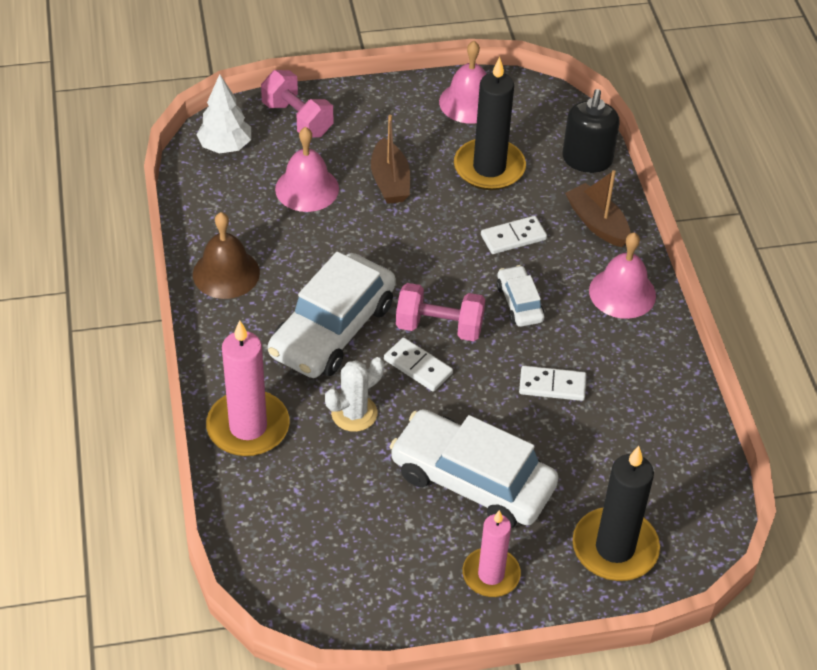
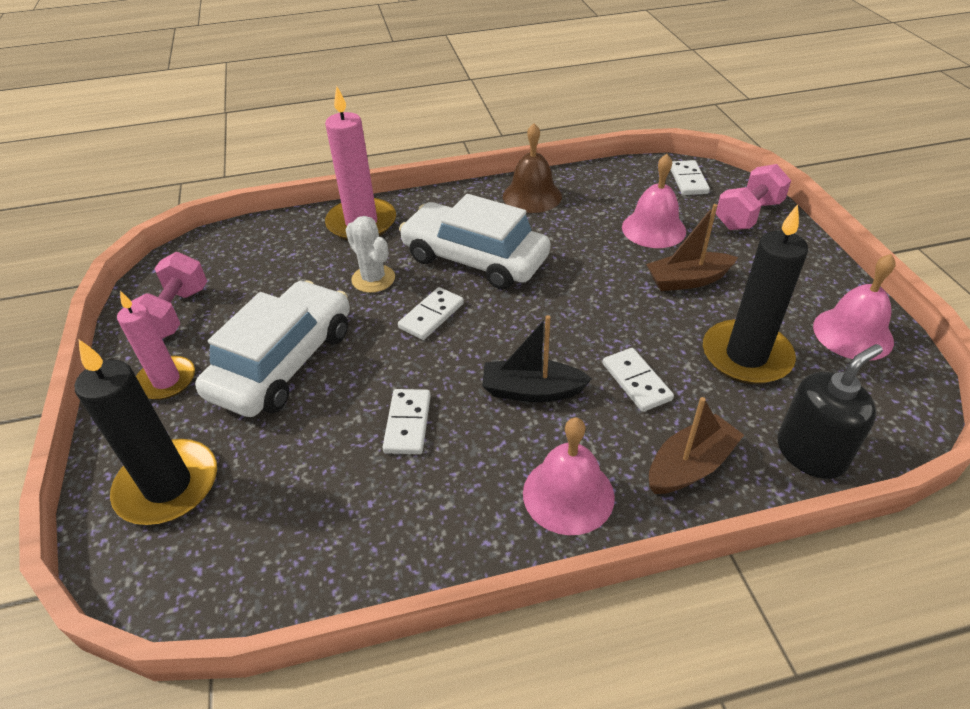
camera: 90 degrees right, 5 degrees down
white tree [196,74,251,154] -> white domino [670,160,710,195]
pink dumbbell [396,283,485,341] -> pink dumbbell moved to [131,252,207,339]
white car [497,265,545,327] -> black boat [482,315,592,402]
black soap dispenser [562,89,619,173] -> black soap dispenser turned 135 degrees clockwise [777,344,883,479]

